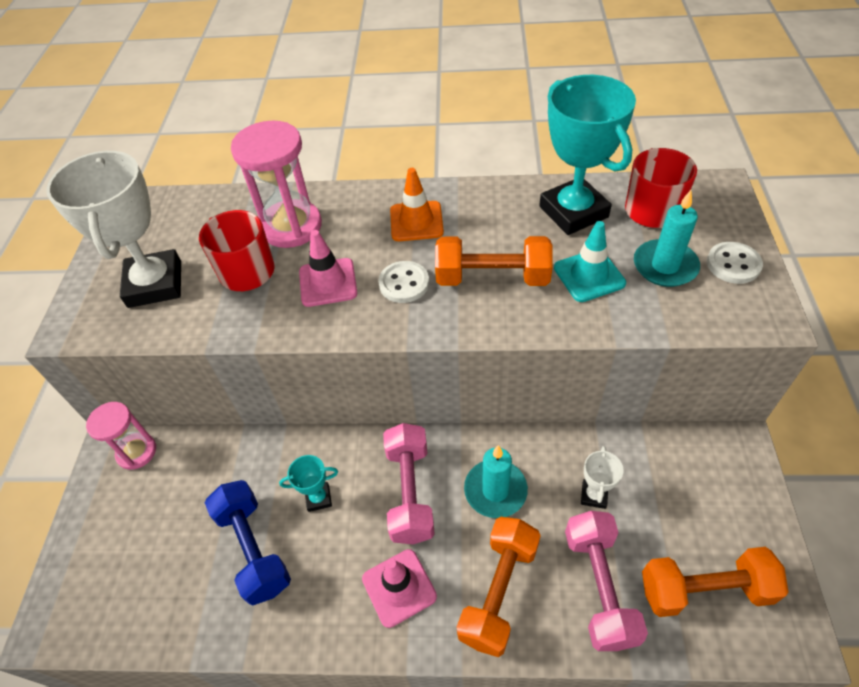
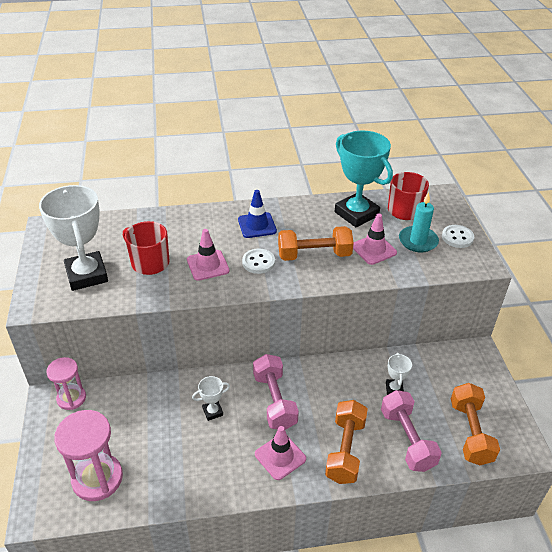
camera: 15 degrees left, 10 degrees down
blue dumbbell [205,480,291,606] -> none
pink hourglass [231,121,322,248] -> pink hourglass moved to [54,410,123,501]
turquoise trophy [279,455,338,512] -> white trophy [192,376,230,421]
orange traffic cone [390,168,444,241] -> blue traffic cone [238,190,277,238]
turquoise candle [464,445,528,518] -> none
turquoise traffic cone [554,221,626,302] -> pink traffic cone [353,214,397,265]
orange dumbbell [642,547,789,617] -> orange dumbbell turned 75 degrees counterclockwise [451,383,500,465]

